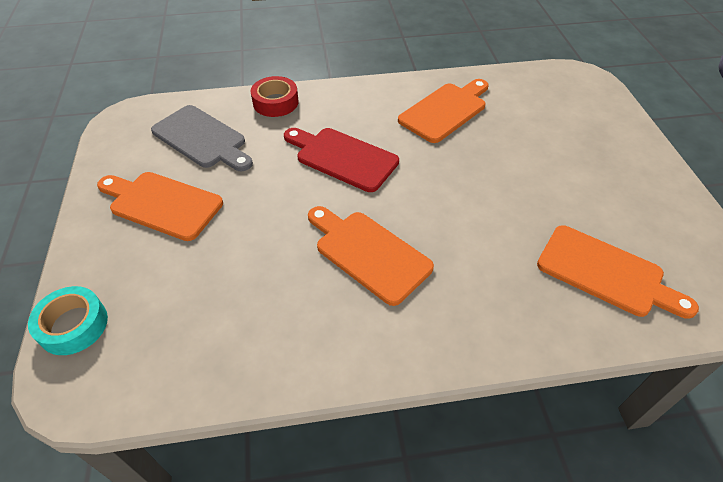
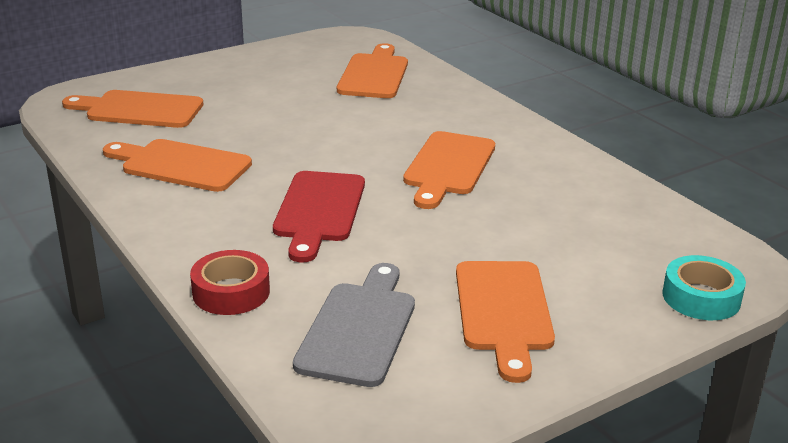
camera: 115 degrees left, 20 degrees down
none -> orange cutting board [62,90,203,128]

